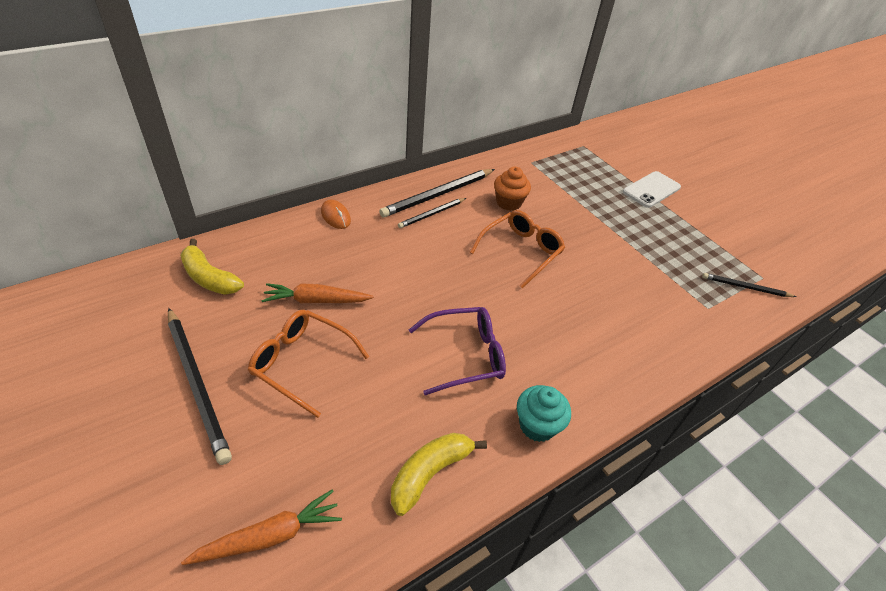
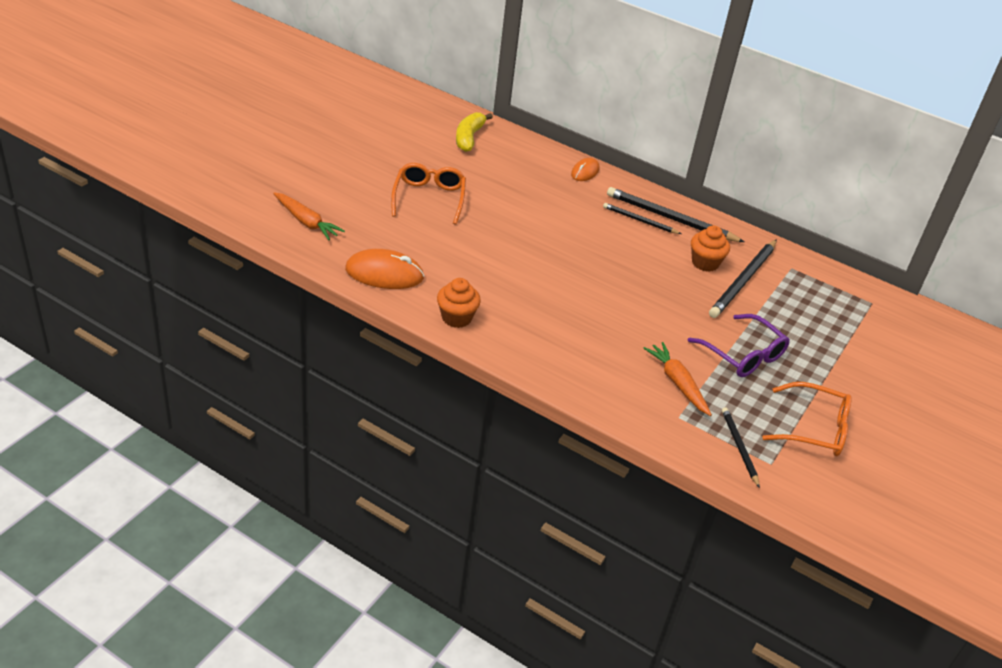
camera: 65 degrees right, 5 degrees down
black pencil [168,308,232,465] -> black pencil moved to [709,239,777,318]
orange carrot [262,283,374,303] -> orange carrot moved to [643,342,712,416]
yellow banana [391,433,487,516] -> orange mouse [345,249,424,289]
purple glasses [409,307,506,395] -> purple glasses moved to [687,314,790,377]
orange glasses [469,210,565,289] -> orange glasses moved to [762,382,852,456]
turquoise cupcake [517,385,571,442] -> orange cupcake [437,278,481,328]
white phone [623,171,681,208] -> none

